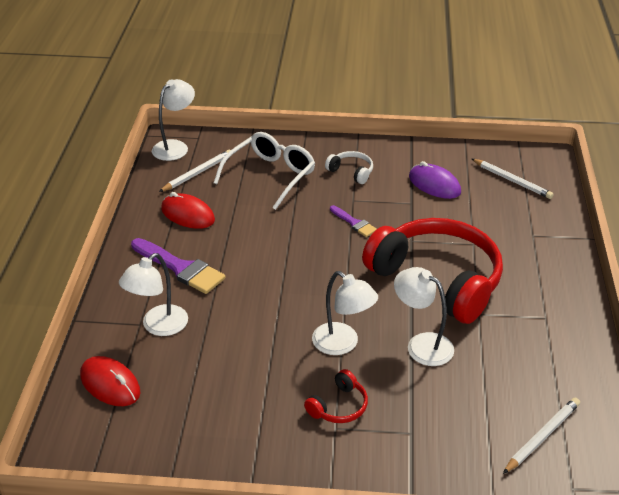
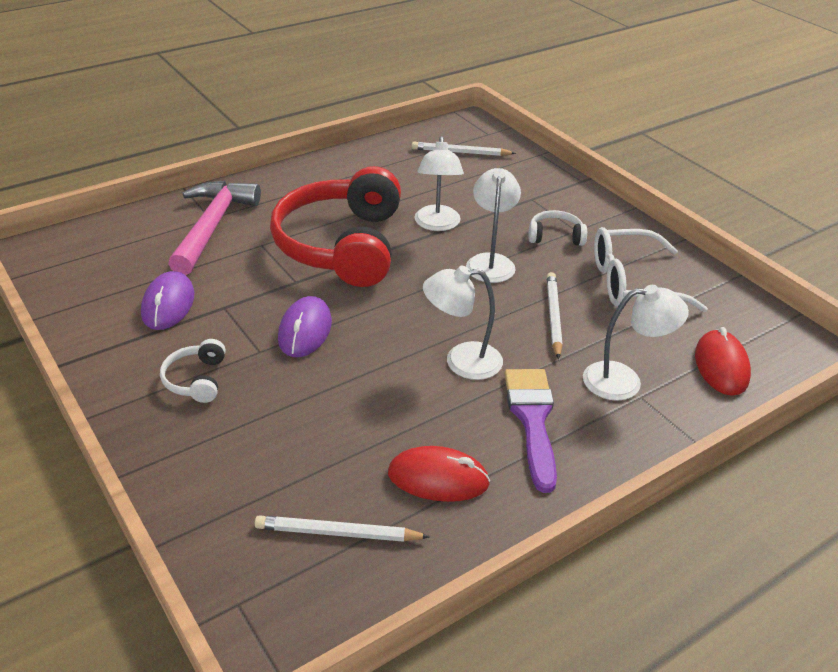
camera: 130 degrees left, 0 degrees up
white lamp [152,79,195,161] -> white lamp moved to [423,265,503,380]
red mouse [161,192,215,229] -> red mouse turned 75 degrees counterclockwise [388,446,490,502]
white glasses [214,132,315,210] -> white glasses moved to [594,227,708,312]
red headphones [304,369,368,423] -> white headphones [528,210,587,246]
purple brush [330,205,377,237] -> purple mouse [278,296,332,357]
white pencil [472,159,554,199] -> white pencil moved to [547,272,563,359]
none -> pink hammer [168,181,261,275]

